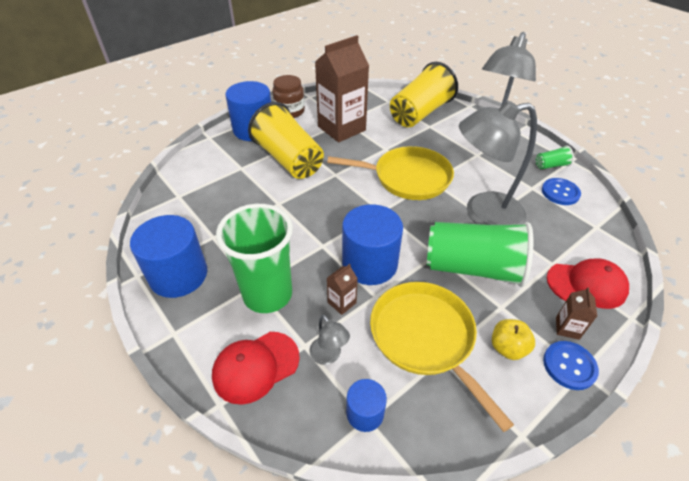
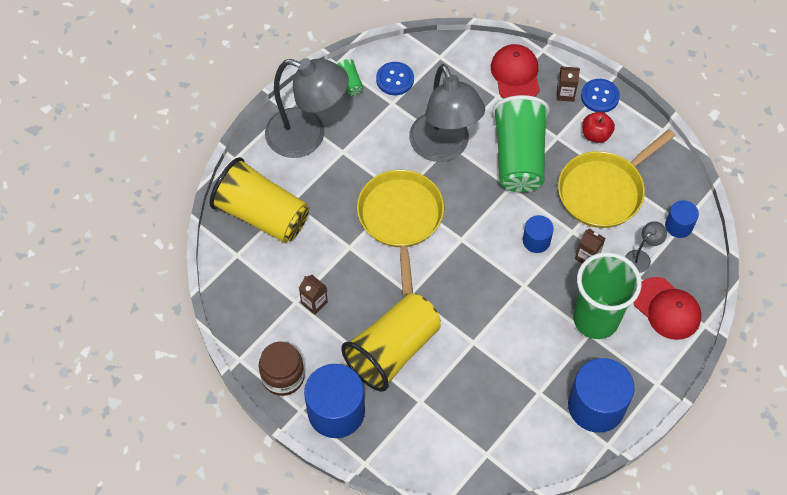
camera: 100 degrees left, 15 degrees up
brown carton [315,35,369,142] -> brown carton [299,275,328,315], size x0.41
blue cylinder [342,204,403,285] -> blue cylinder [523,215,554,253], size x0.52
yellow apple [492,319,535,360] -> red apple [582,112,615,143]

